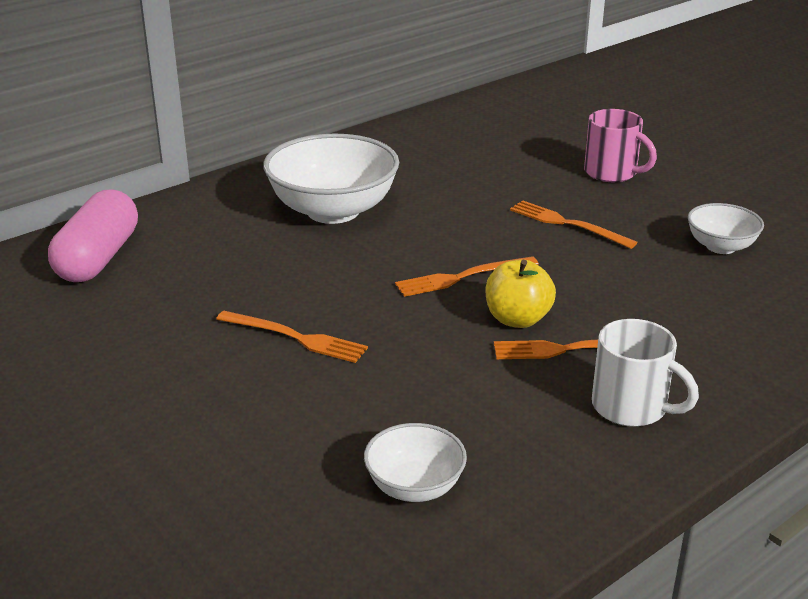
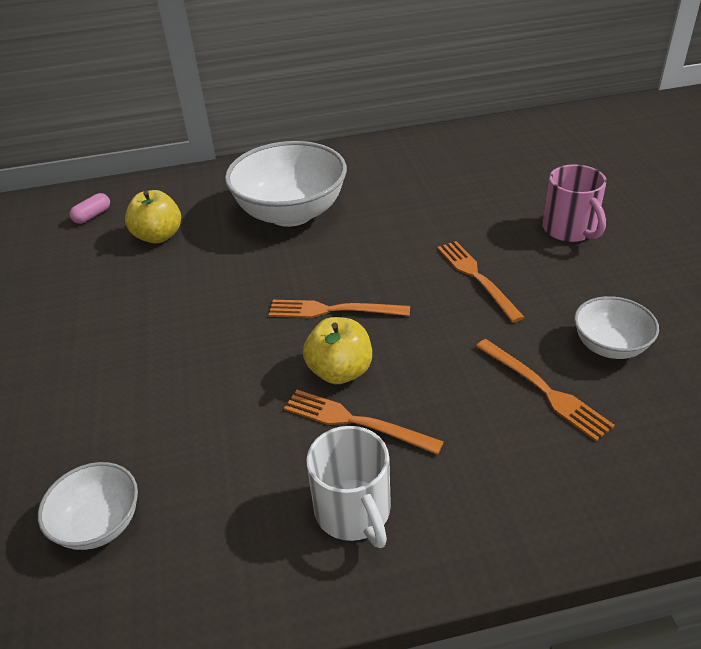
camera: 30 degrees right, 10 degrees up
pink capsule [48,190,138,282] -> pink capsule [69,193,110,224], size x0.41
orange fork [216,311,368,363] -> orange fork moved to [476,339,615,441]
none -> yellow apple [125,190,181,244]

